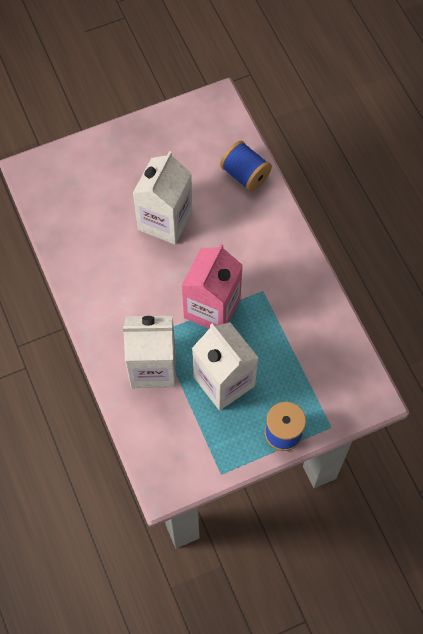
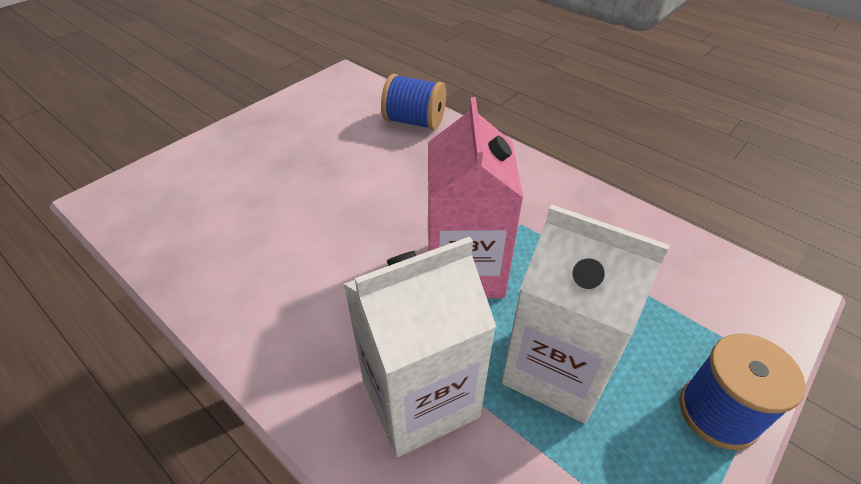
camera: 25 degrees left, 20 degrees down
white carton [133,151,193,245] -> none

